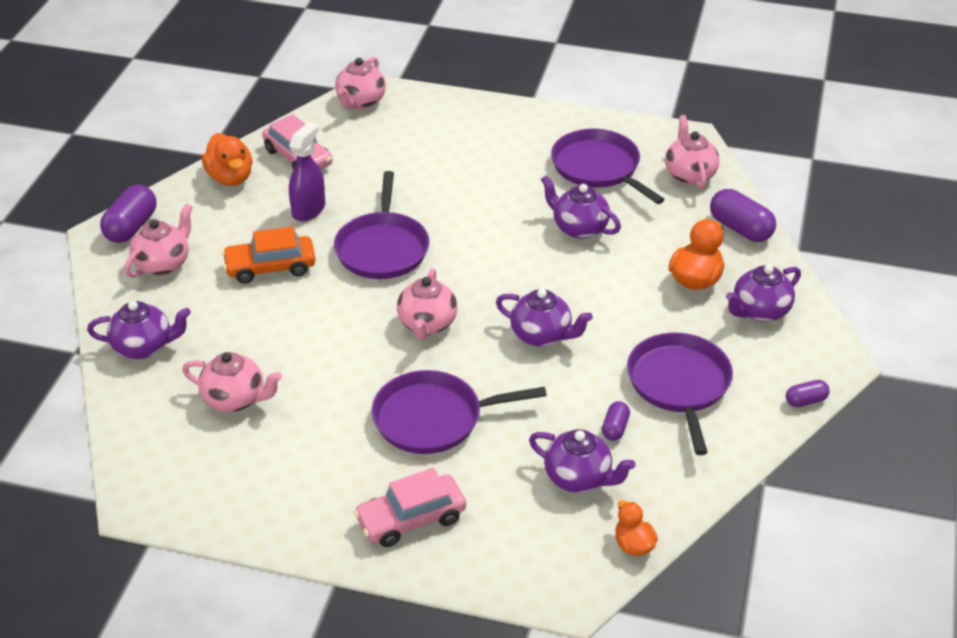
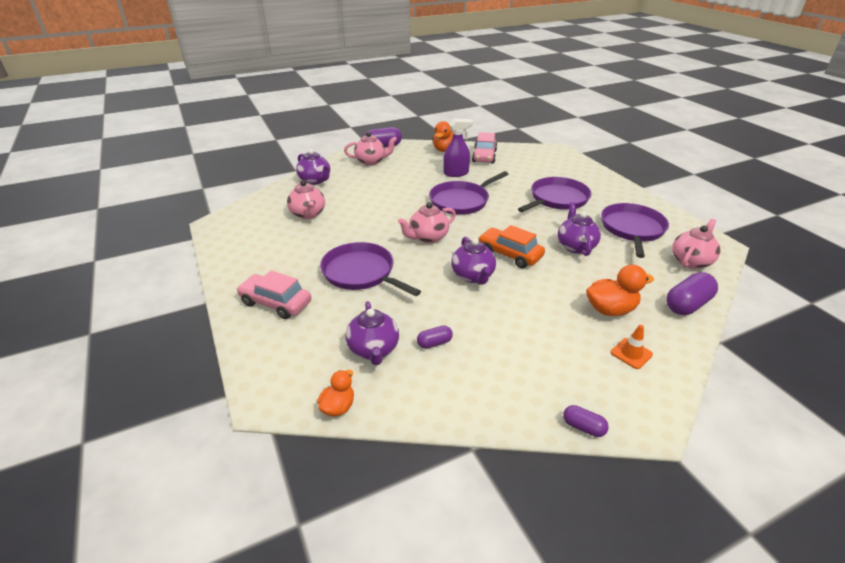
camera: 50 degrees right, 5 degrees down
orange car [222,227,315,284] -> orange car moved to [478,225,545,268]
pink teapot [335,57,386,109] -> none
purple pan [627,333,733,455] -> purple pan moved to [518,177,591,212]
purple capsule [710,189,776,242] -> purple capsule turned 45 degrees clockwise [666,272,718,315]
purple teapot [726,265,801,322] -> orange traffic cone [611,325,653,369]

